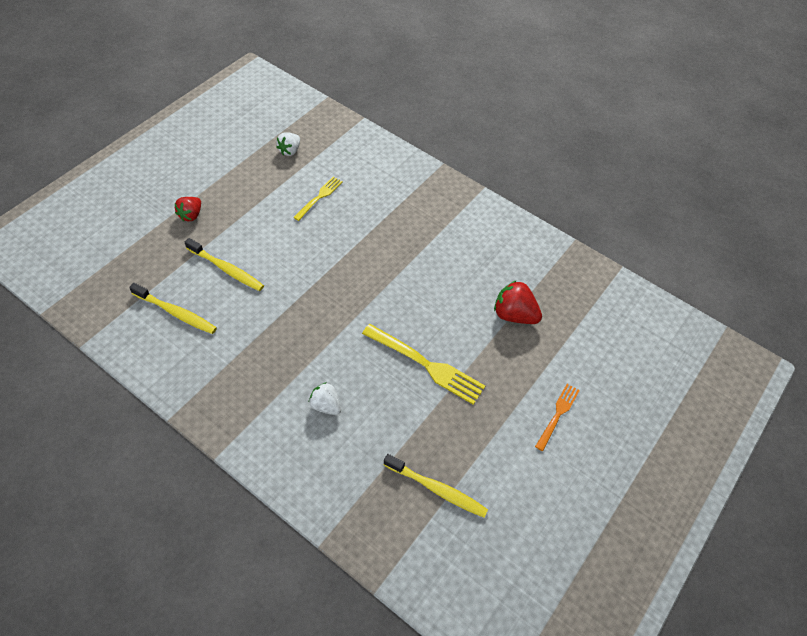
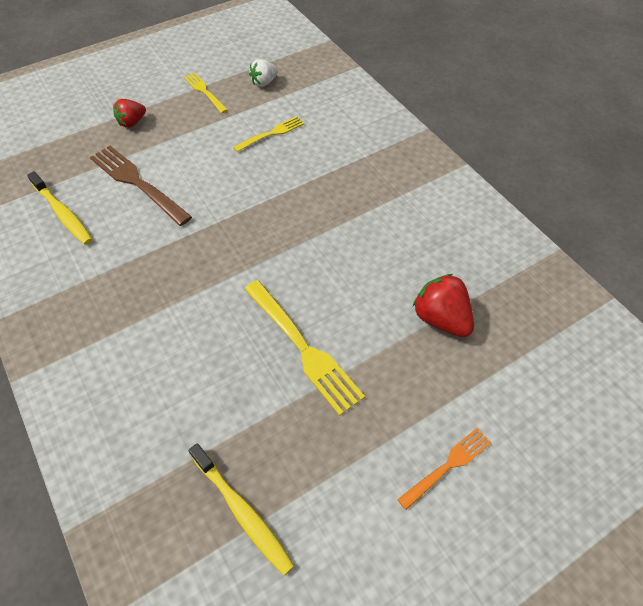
camera: 25 degrees right, 0 degrees up
yellow toothbrush [185,238,264,291] -> brown fork [90,146,192,226]
white strawberry [309,382,341,415] -> none
none -> yellow fork [184,72,228,113]

